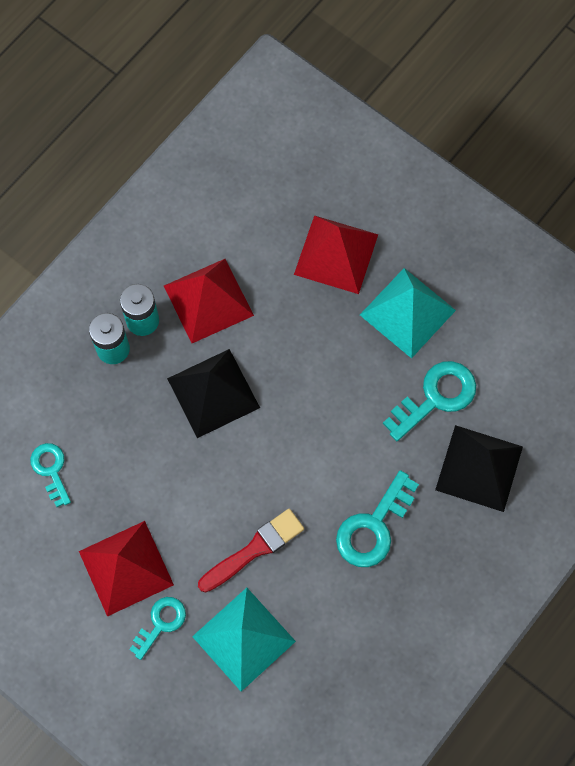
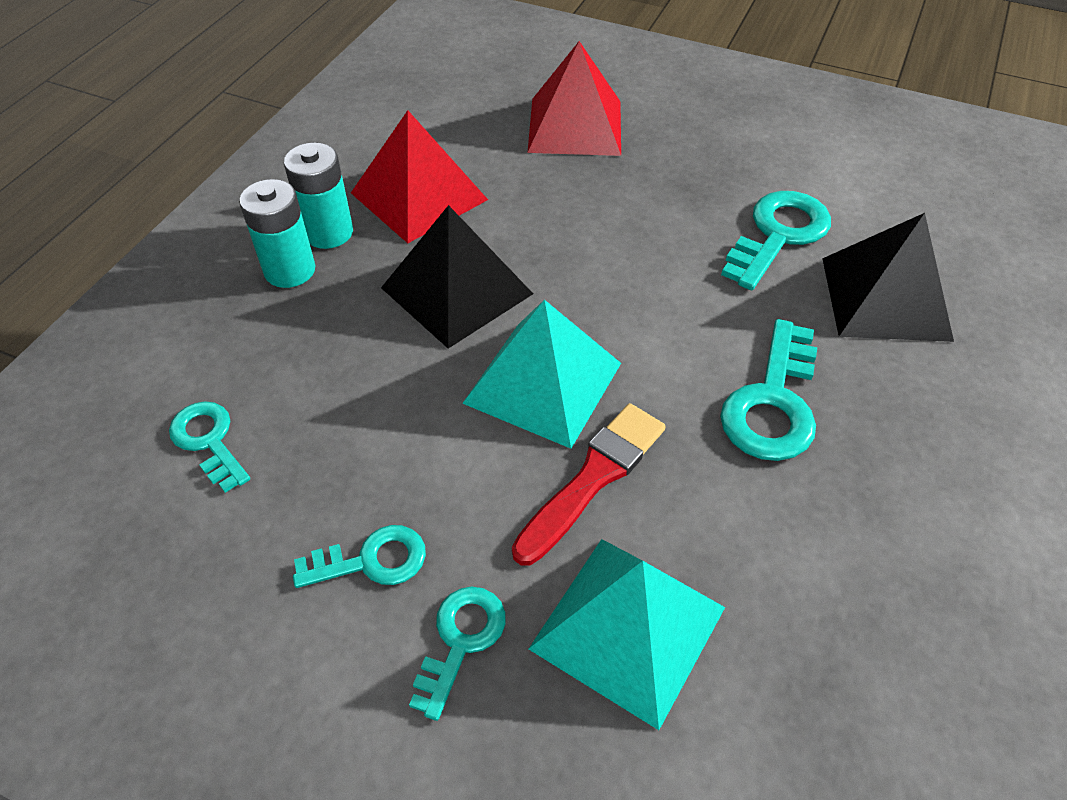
camera: 15 degrees left, 20 degrees down
red pyramid [79,521,174,617] -> turquoise key [293,525,426,588]
turquoise pyramid [360,268,456,359] -> turquoise pyramid moved to [462,300,621,449]

